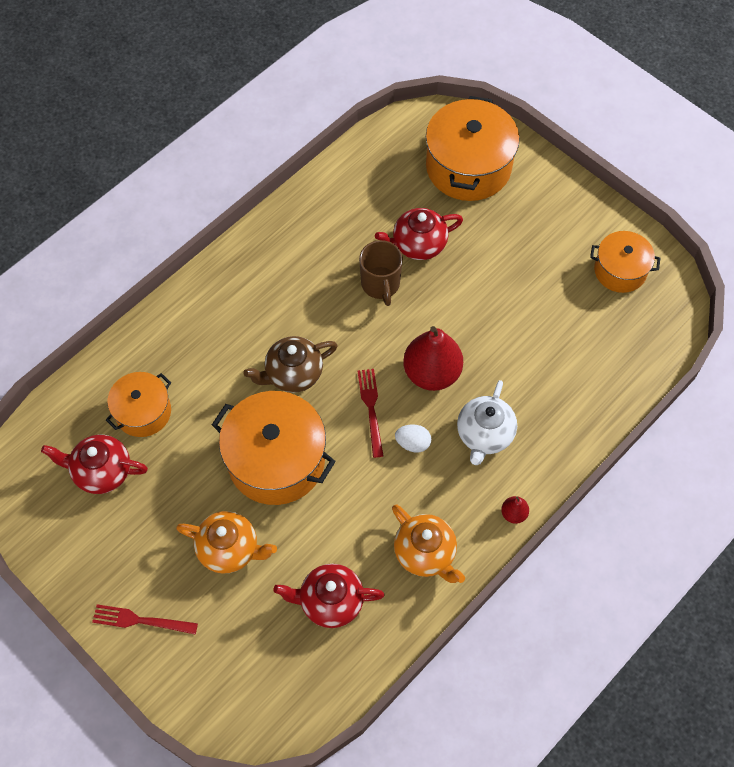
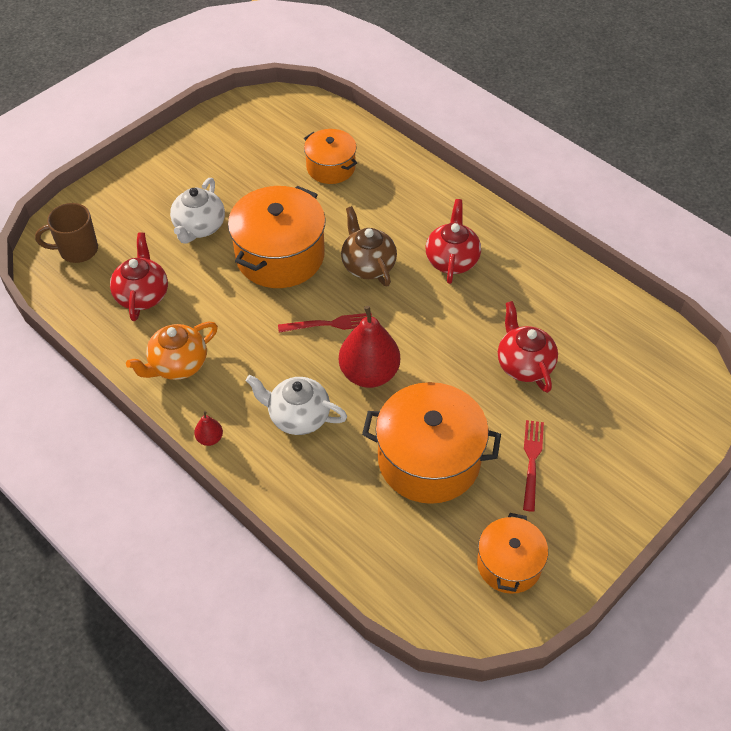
camera: 90 degrees right, 10 degrees down
red teapot [41,435,148,494] -> red teapot moved to [426,199,481,284]
red fork [92,604,198,635] -> red fork moved to [523,420,544,512]
orange teapot [176,511,277,574] -> white teapot [170,178,225,244]
brown mug [359,240,403,306] -> brown mug moved to [35,203,98,263]
white egg [395,424,431,452] -> none
orange pot [426,96,519,201] -> orange pot moved to [362,382,501,504]

